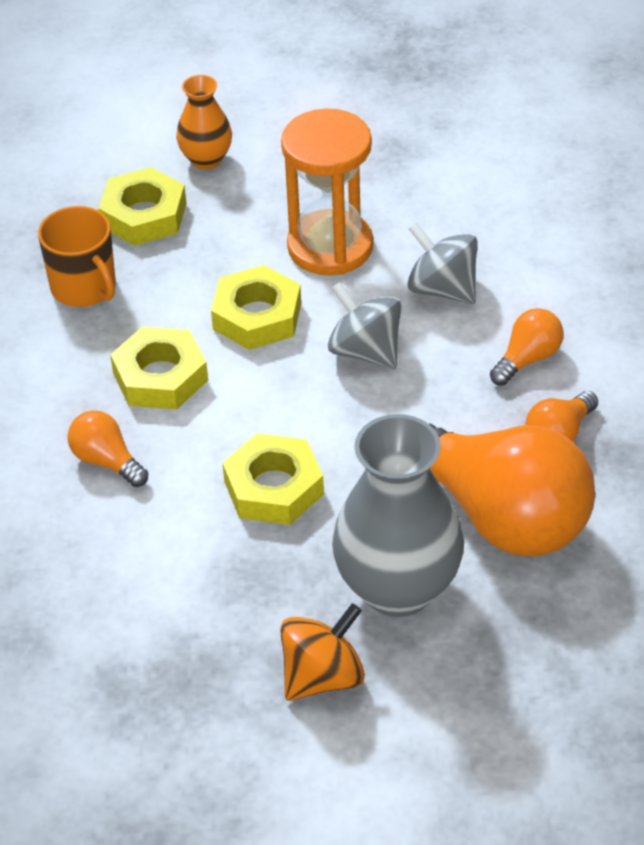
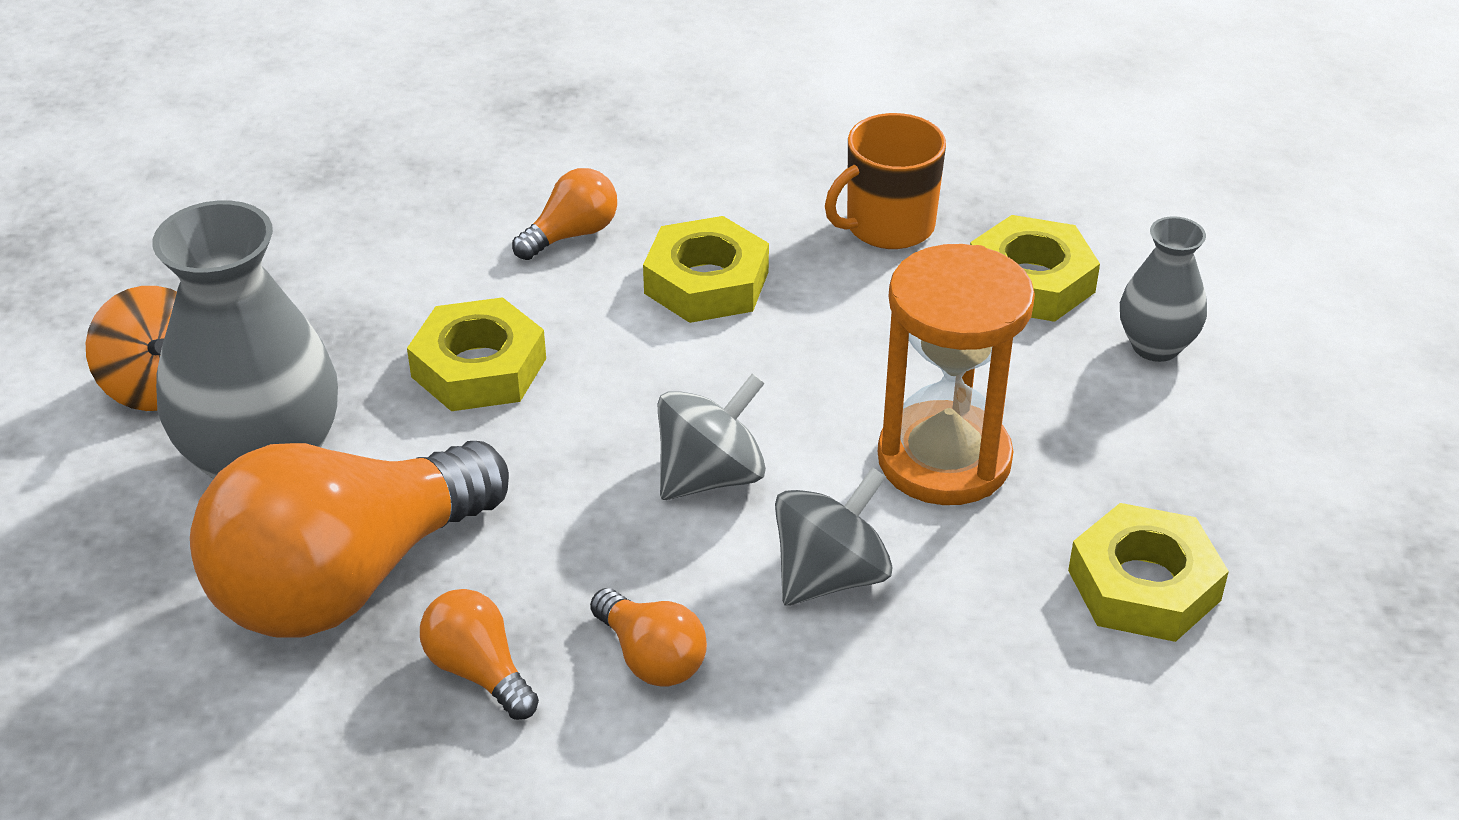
camera: 95 degrees right, 5 degrees down
orange vase [176,75,232,170] -> grey vase [1120,216,1207,362]
yellow nut [211,265,301,350] -> yellow nut moved to [1068,503,1229,642]

